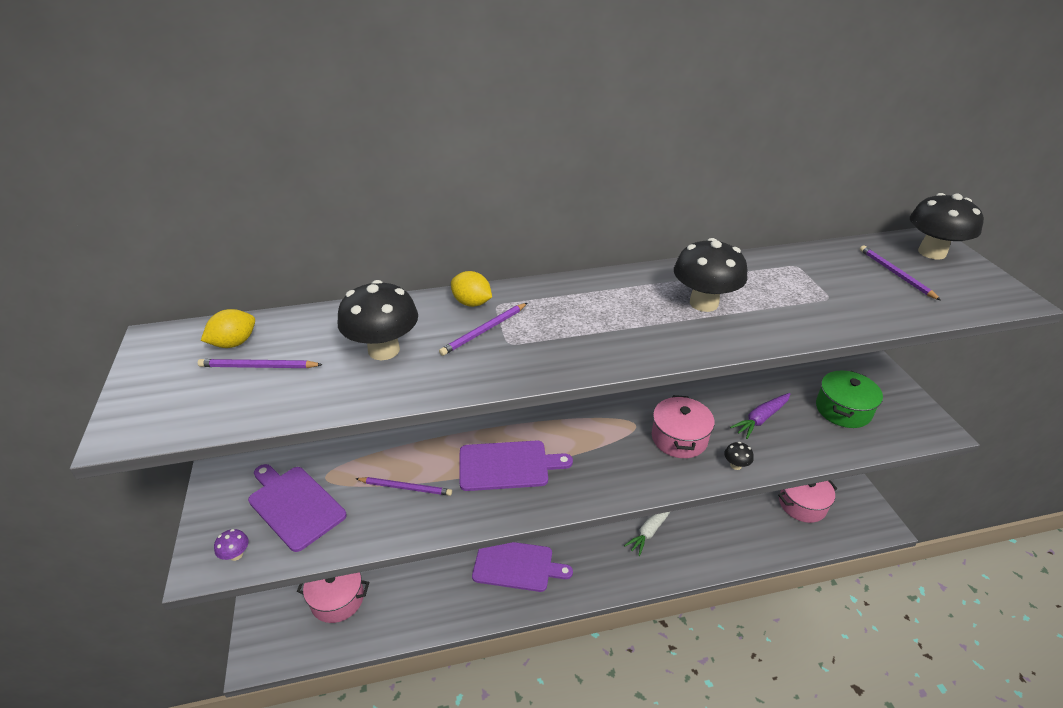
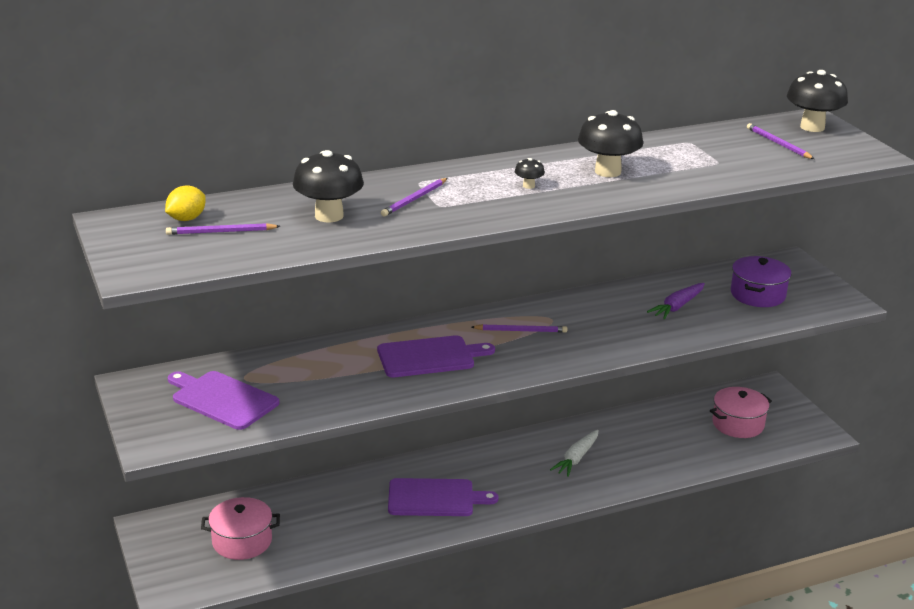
camera: 10 degrees left, 10 degrees down
purple mushroom [214,529,249,561] -> none
purple pencil [355,477,452,496] -> purple pencil moved to [472,324,567,333]
yellow lemon [451,271,492,307] -> none
pink pot [652,395,715,458] -> none
black mushroom [724,442,754,470] -> black mushroom moved to [515,158,545,189]
green pot [816,371,883,428] -> purple pot [731,256,792,307]

